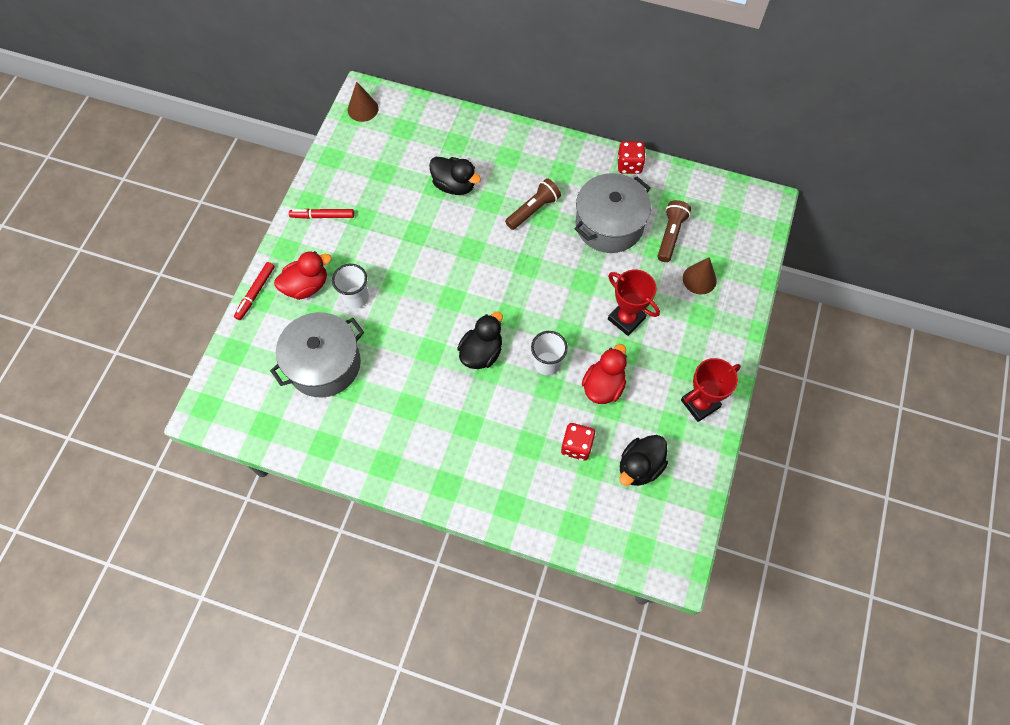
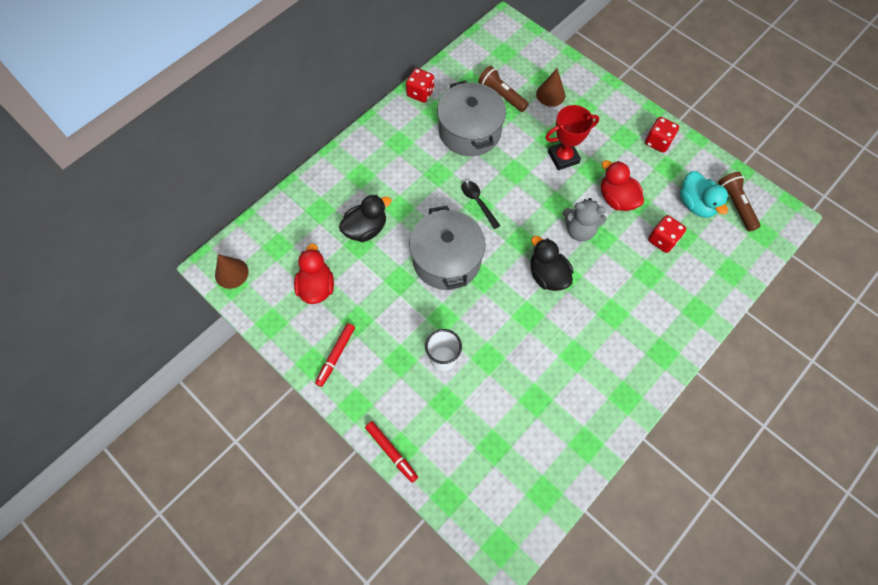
camera: 65 degrees left, 0 degrees up
grey pot [270,312,364,397] -> grey pot moved to [409,206,486,290]
red duck [274,251,331,300] -> red duck moved to [294,243,334,304]
brown flashlight [505,178,561,230] -> brown flashlight moved to [718,172,760,232]
white cup [531,331,568,375] -> grey teddy bear [563,198,607,242]
black duck [620,435,668,486] -> turquoise duck [680,171,729,218]
red trophy [681,358,741,422] -> red dice [645,117,679,153]
none -> black spoon [461,181,500,229]

